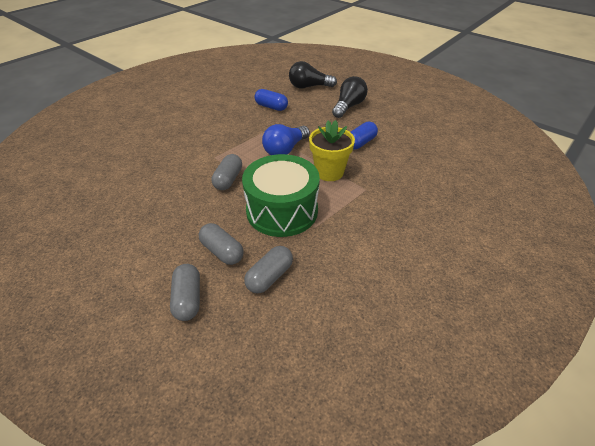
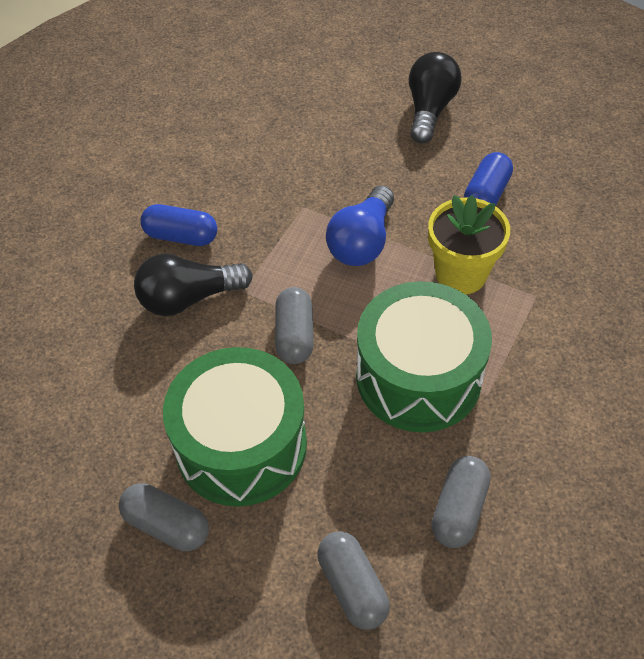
camera: 15 degrees left, 10 degrees up
grey capsule [199,223,244,265] -> grey capsule moved to [119,483,209,551]
blue capsule [255,89,288,111] -> blue capsule moved to [140,204,217,246]
black light bulb [289,61,337,89] -> black light bulb moved to [134,254,253,316]
none -> green drum [163,347,307,507]

